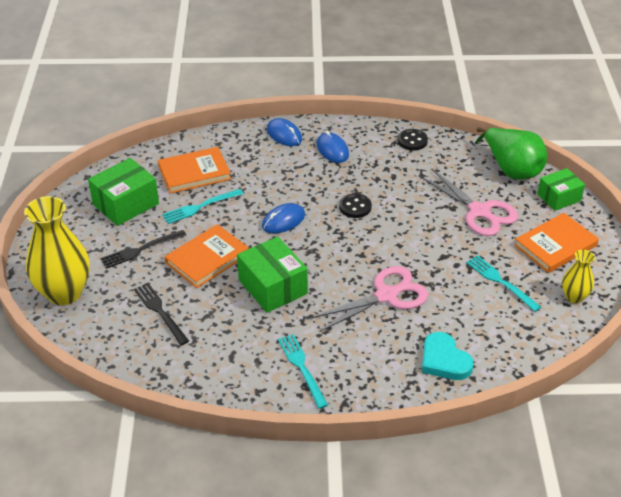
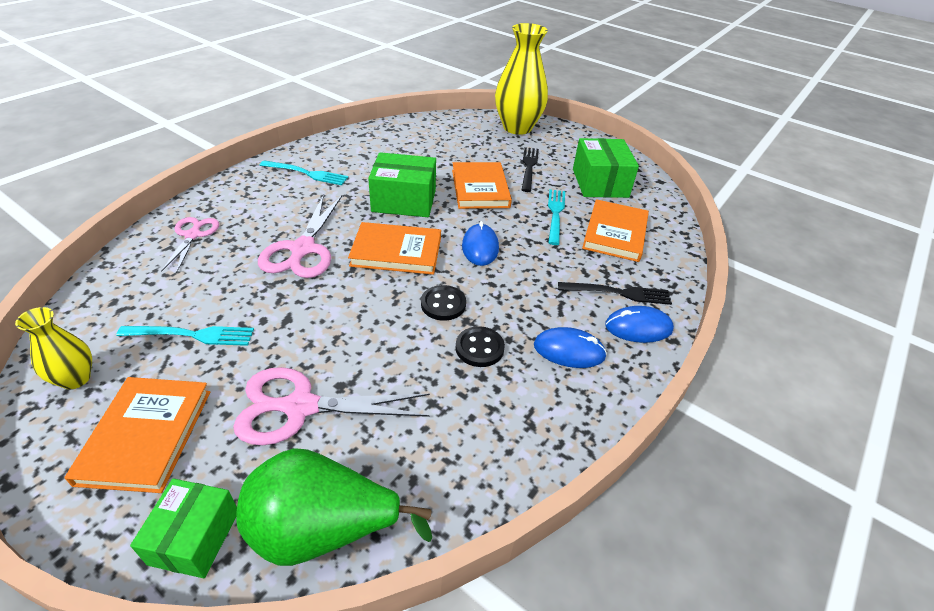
camera: 125 degrees right, 0 degrees up
black fork [134,283,189,345] -> black fork moved to [558,282,672,305]
black button [397,129,428,151] -> black button moved to [456,326,505,367]
turquoise heart [422,332,474,380] -> pink scissors [161,217,219,273]
none -> orange book [348,222,441,275]

